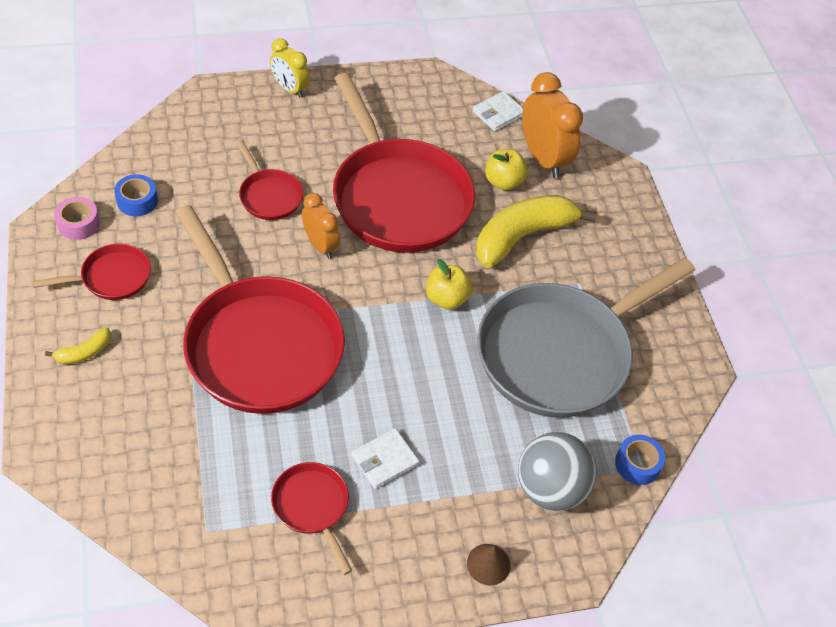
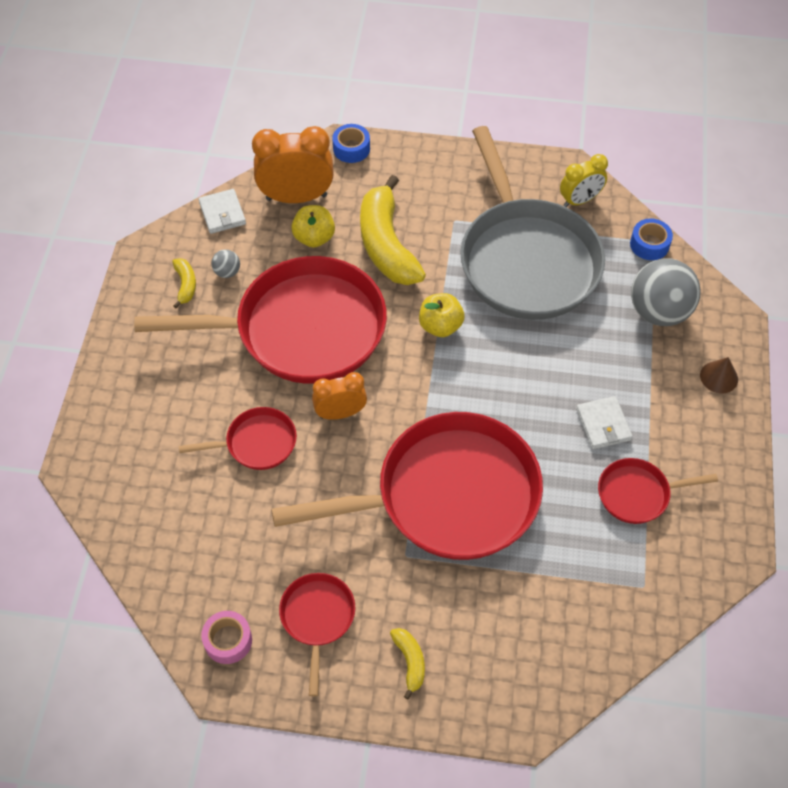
camera: 65 degrees left, 5 degrees up
blue tape [114,174,158,216] -> blue tape moved to [332,124,370,163]
yellow clock [270,38,310,98] -> yellow clock moved to [560,154,608,207]
none -> yellow banana [173,258,196,308]
none -> grey ball [211,250,240,278]

